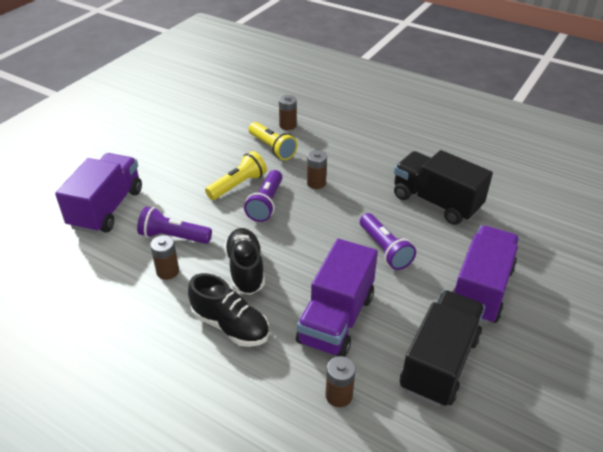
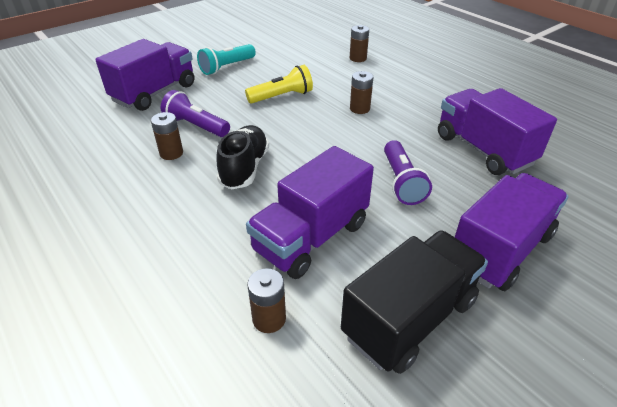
camera: 20 degrees right, 0 degrees up
black shoe [188,273,269,347] -> none
purple flashlight [244,170,283,222] -> none
yellow flashlight [248,122,298,160] -> none
black truck [394,150,493,225] -> purple truck [438,88,557,175]
none -> turquoise flashlight [197,44,256,75]

